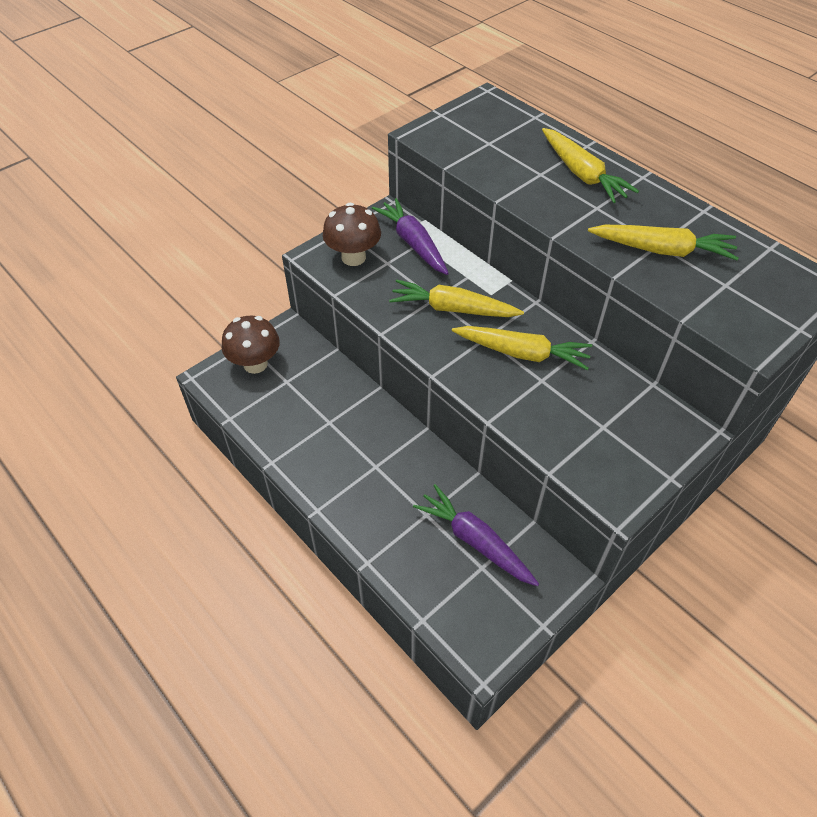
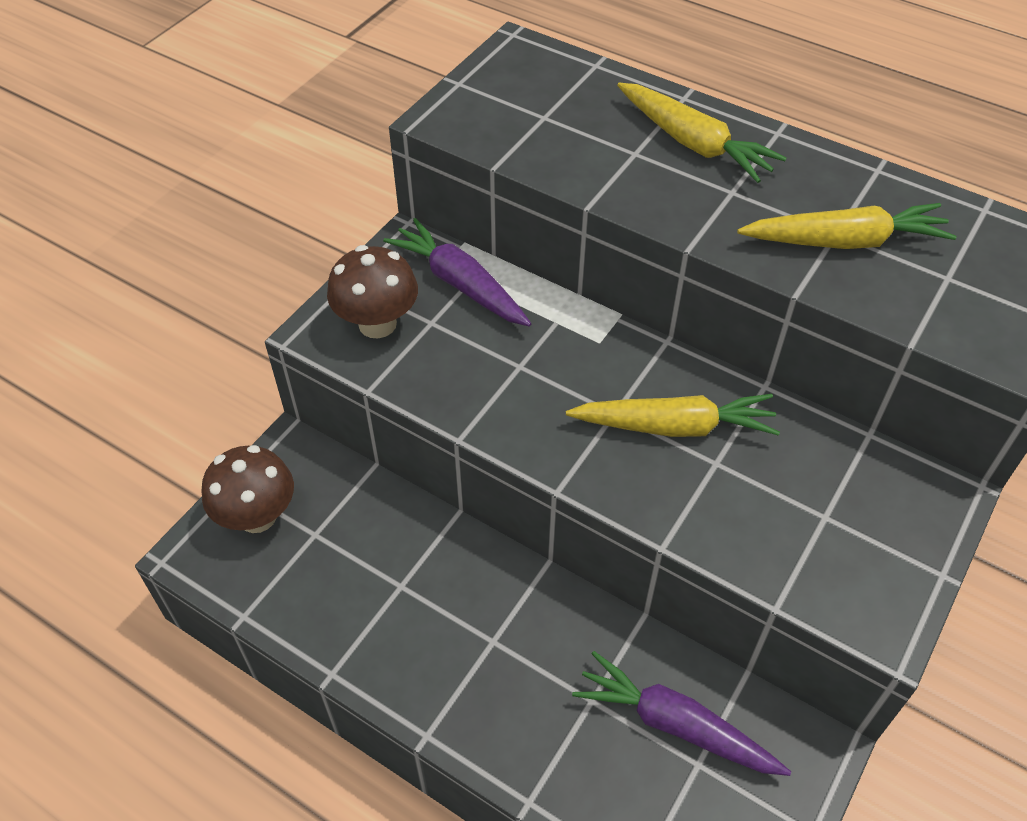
camera: 15 degrees left, 0 degrees up
yellow carrot [389,280,524,317] -> none

